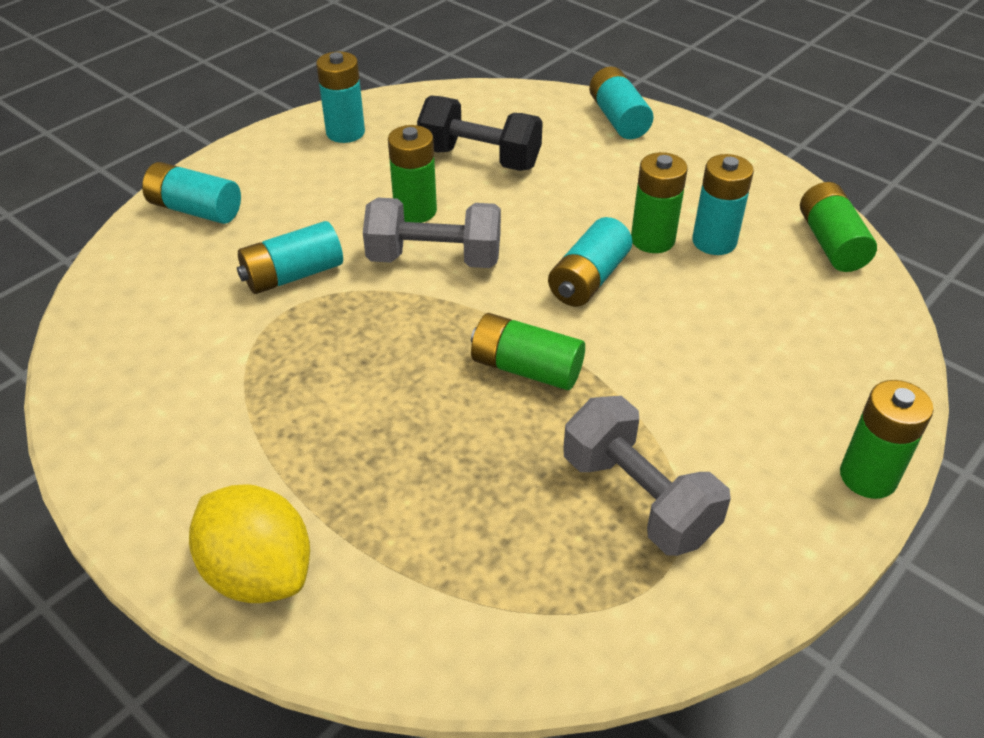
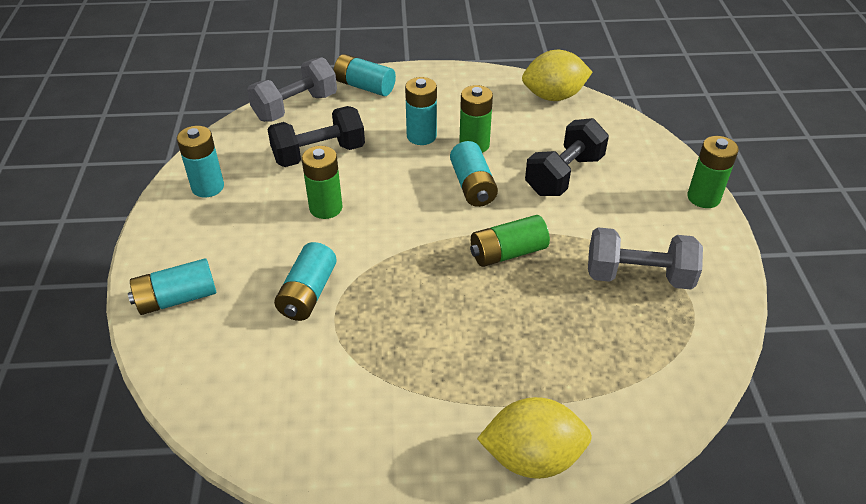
camera: 45 degrees left, 0 degrees up
grey dumbbell [363,198,501,268] -> grey dumbbell moved to [247,57,337,122]
turquoise battery [692,154,754,255] -> turquoise battery moved to [405,77,437,145]
green battery [800,182,877,272] -> yellow lemon [522,50,592,101]
none -> black dumbbell [525,118,609,196]

